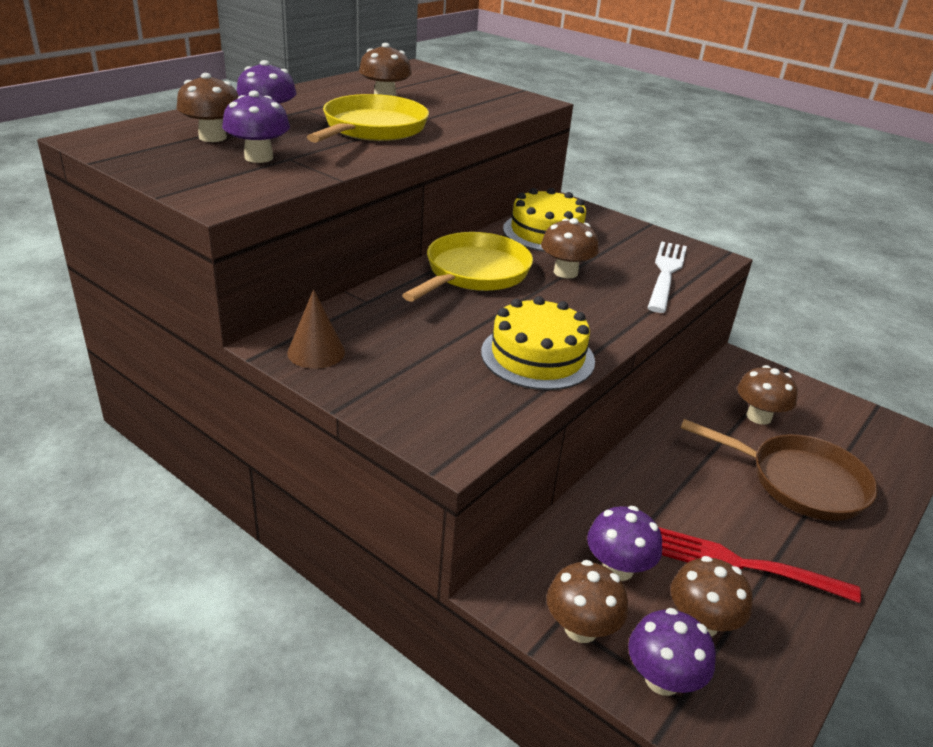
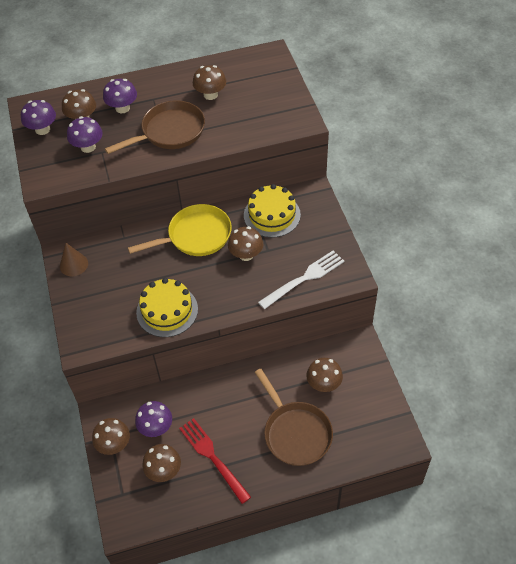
camera: 40 degrees right, 20 degrees up
yellow pan [307,94,429,143] -> brown pan [105,100,205,154]
purple mushroom [628,608,716,696] -> purple mushroom moved to [21,100,56,135]

